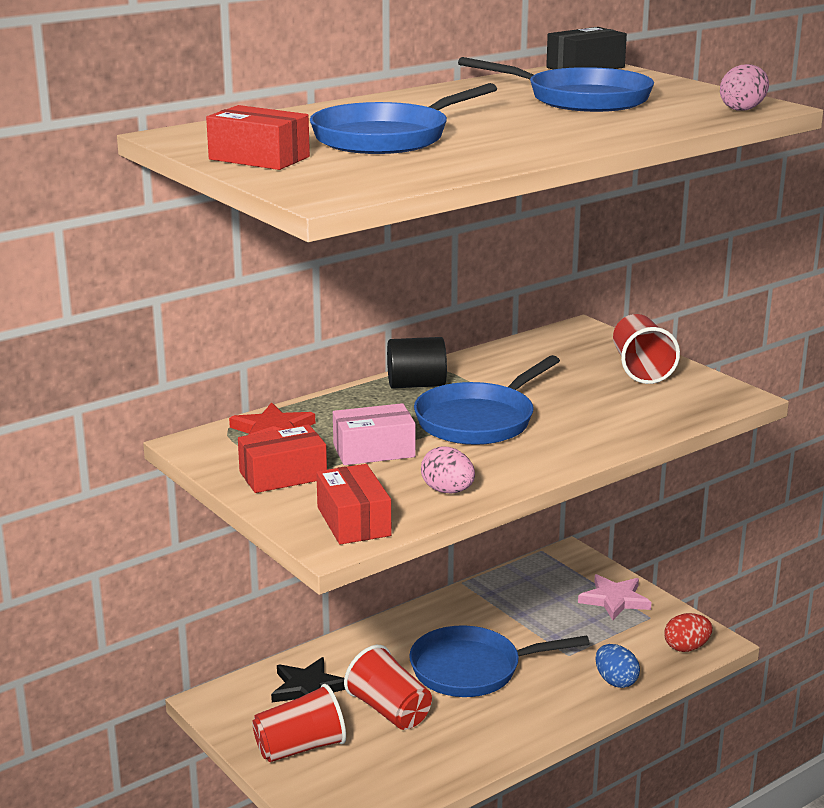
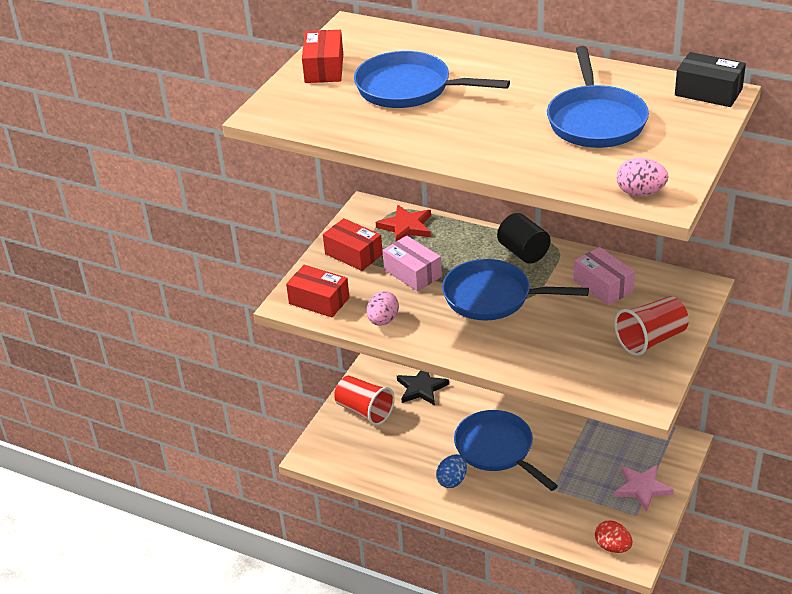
camera: 65 degrees right, 15 degrees up
red box [316,464,391,545] -> red box turned 75 degrees clockwise [286,265,349,317]
red cup [344,645,432,730] -> none
blue egg [595,644,640,688] -> blue egg moved to [436,454,467,488]
none -> pink box [574,247,635,305]

